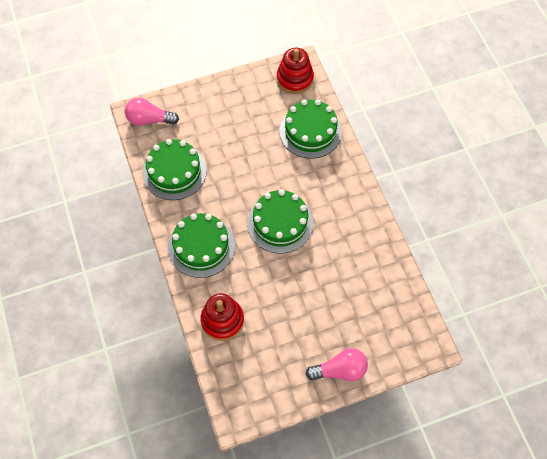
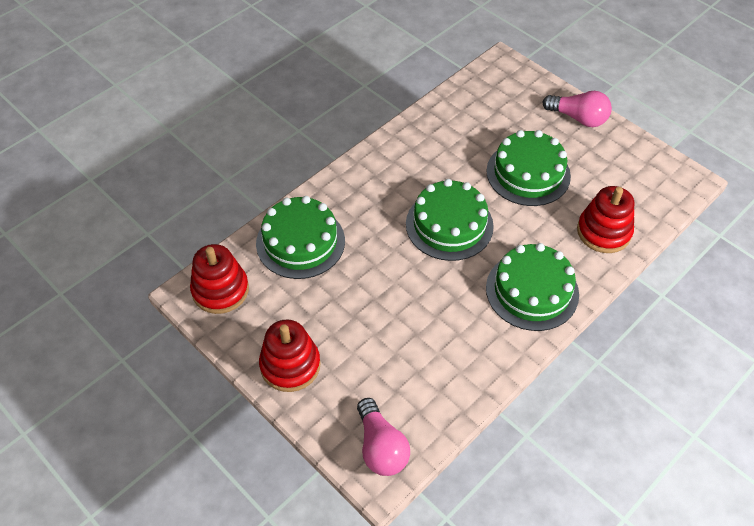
camera: 115 degrees left, 10 degrees down
green cake [142,139,207,200] -> green cake moved to [486,130,571,206]
pink light bulb [306,348,368,381] -> pink light bulb turned 150 degrees clockwise [542,91,612,127]
none -> red stacking toy [259,320,321,392]

